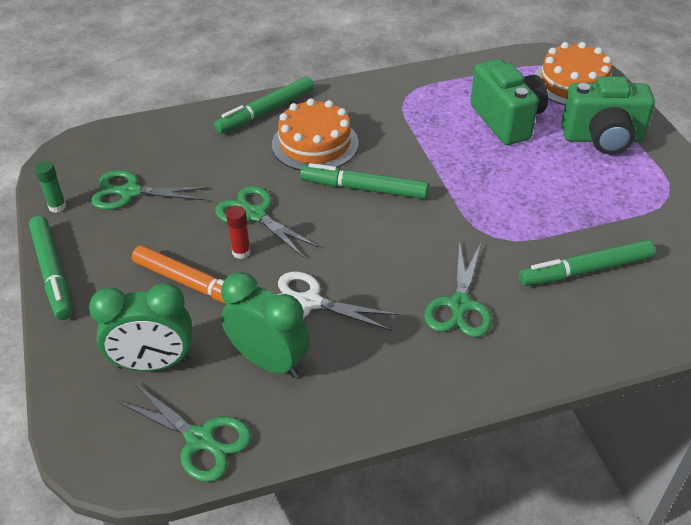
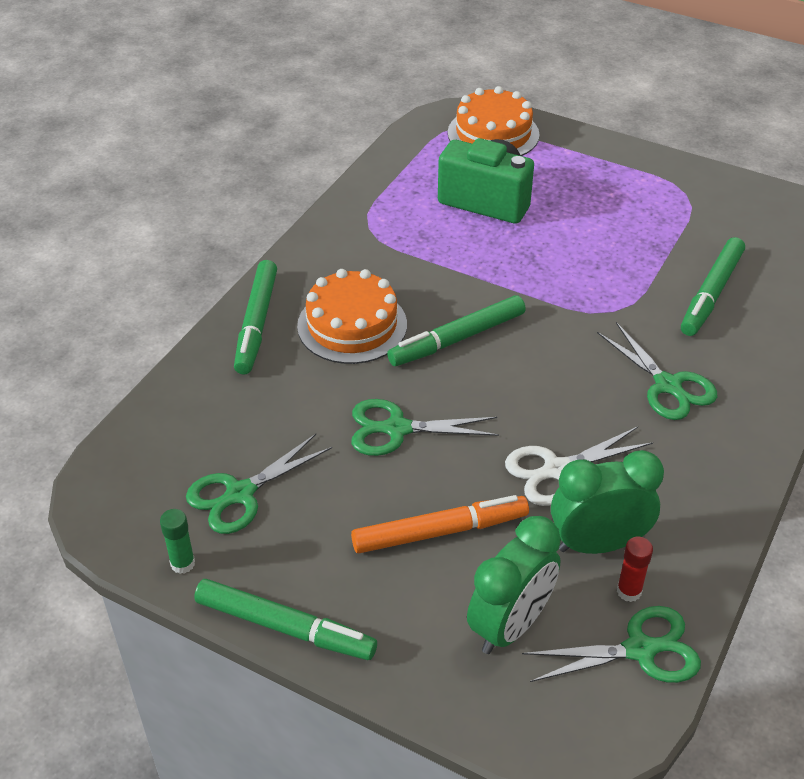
camera: 45 degrees left, 0 degrees up
red glue stick [226,206,251,259] -> red glue stick moved to [617,537,653,602]
green camera [561,76,655,154] -> none

